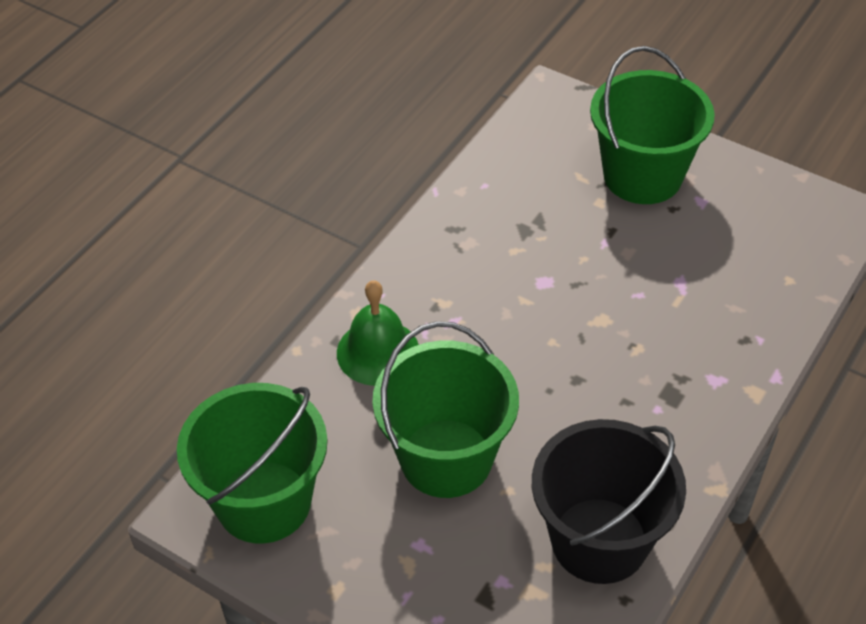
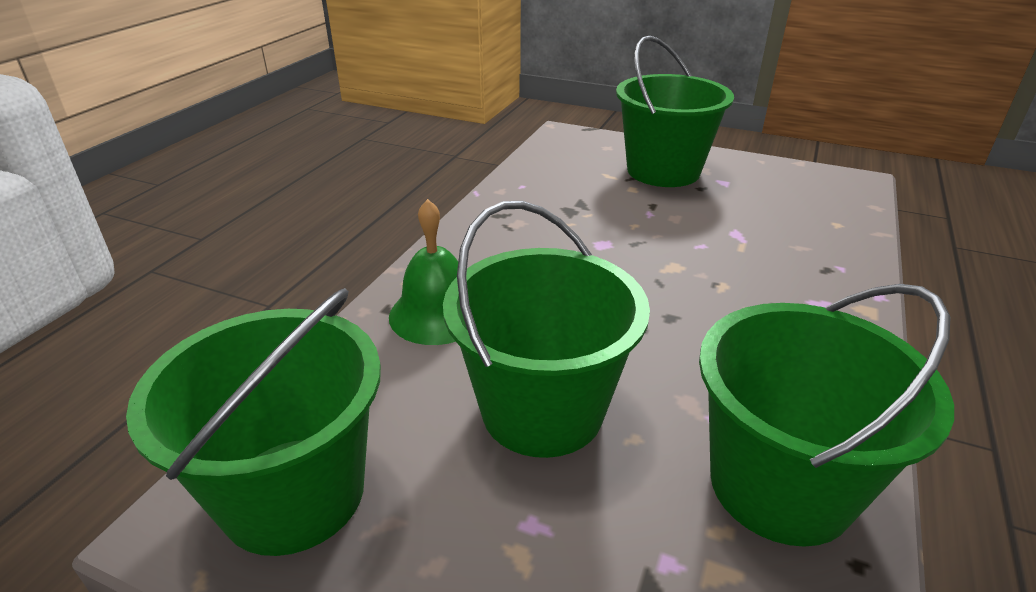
camera: 10 degrees left, 15 degrees down
black bucket [532,419,686,584] -> green bucket [699,284,954,547]

